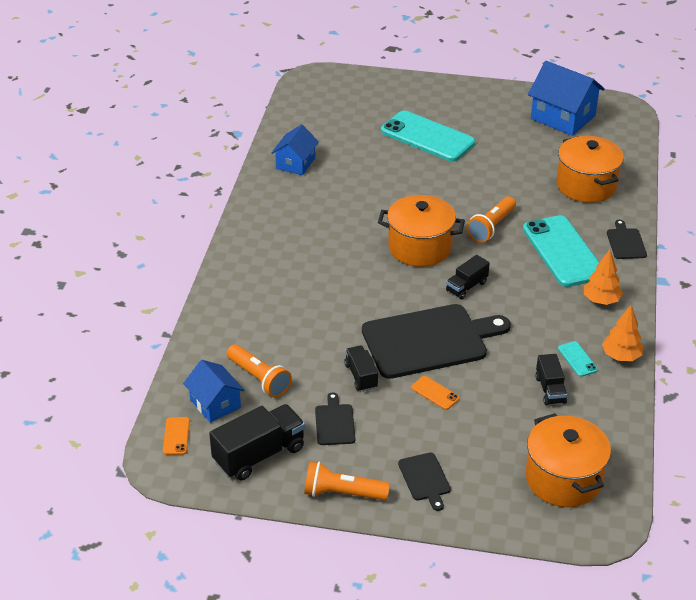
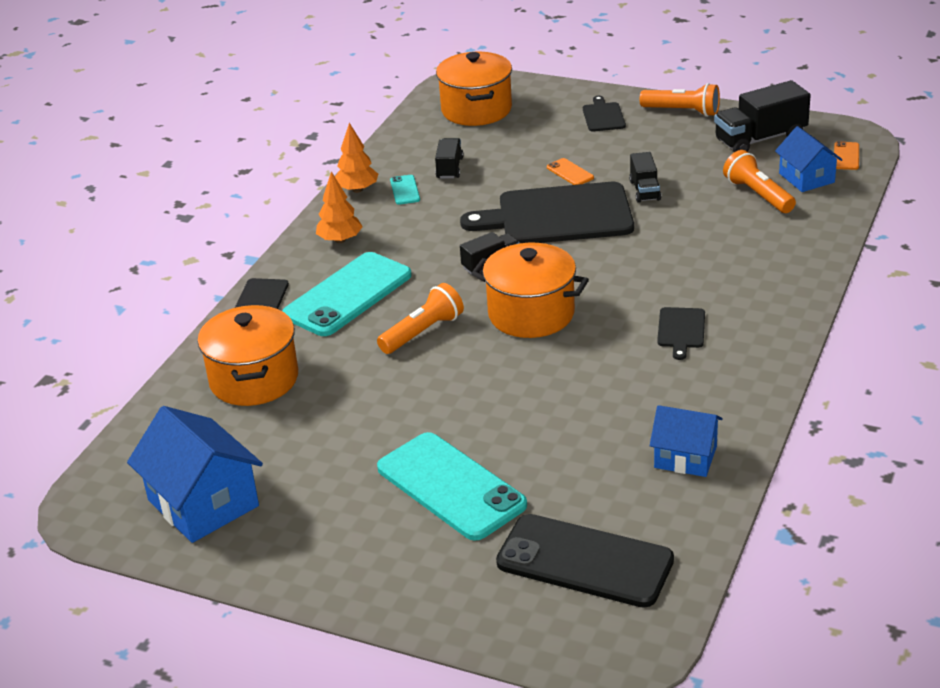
camera: 165 degrees left, 5 degrees down
blue house [271,124,319,175] -> blue house turned 75 degrees clockwise [650,405,722,477]
black cutting board [315,392,355,445] -> black cutting board moved to [657,307,705,360]
turquoise phone [523,215,599,287] -> turquoise phone turned 45 degrees clockwise [282,252,412,336]
none -> black phone [496,514,674,608]

